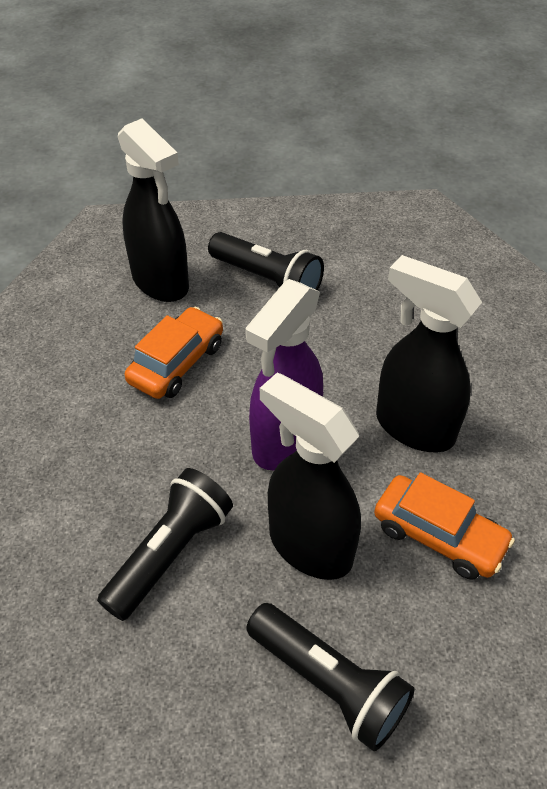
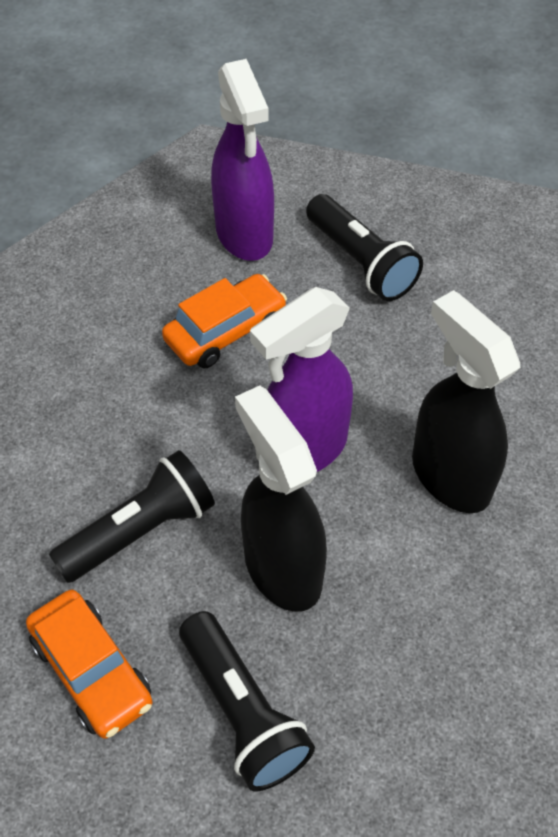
camera: 20 degrees right, 5 degrees up
black spray bottle [118,118,189,302] -> purple spray bottle [211,59,274,261]
orange car [374,472,515,580] -> orange car moved to [26,590,153,739]

